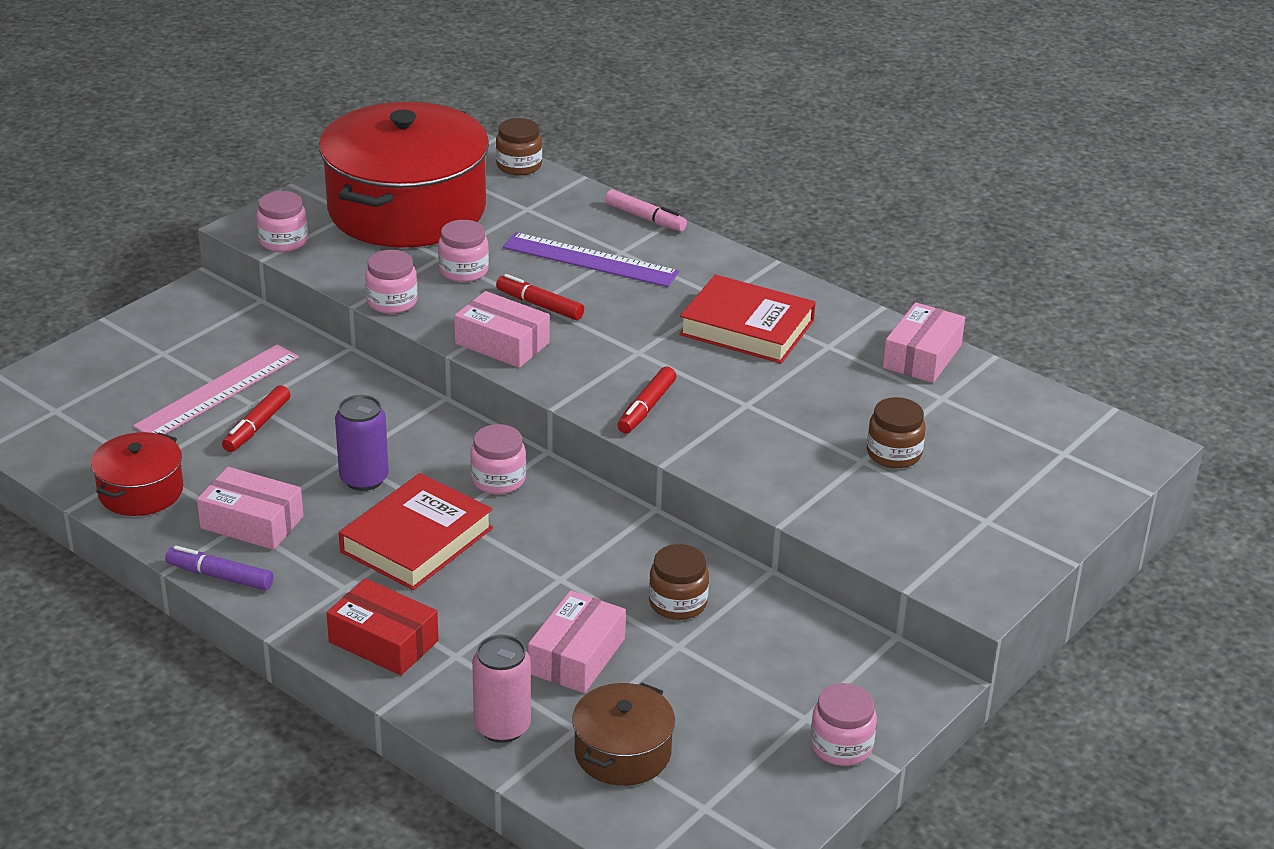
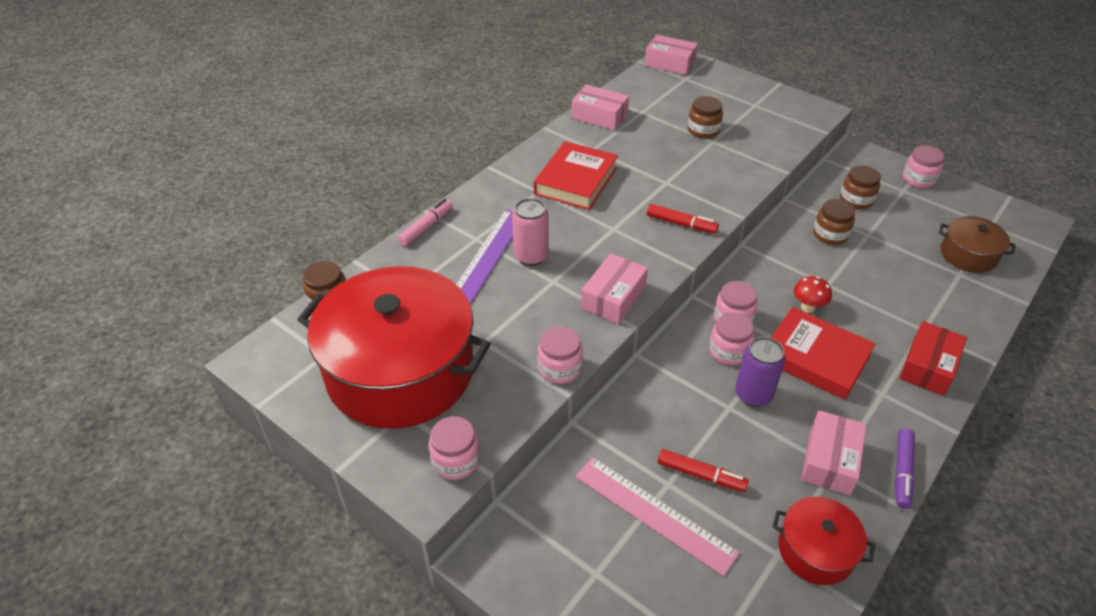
camera: 90 degrees left, 10 degrees up
pink jar [438,220,489,282] -> pink jar moved to [709,312,754,365]
pink can [472,634,531,743] -> pink can moved to [512,198,549,266]
red marker [496,274,584,320] -> none
pink box [528,591,626,693] -> pink box moved to [645,35,698,75]
none -> red mushroom [794,276,832,313]
none -> brown jar [840,165,881,209]

